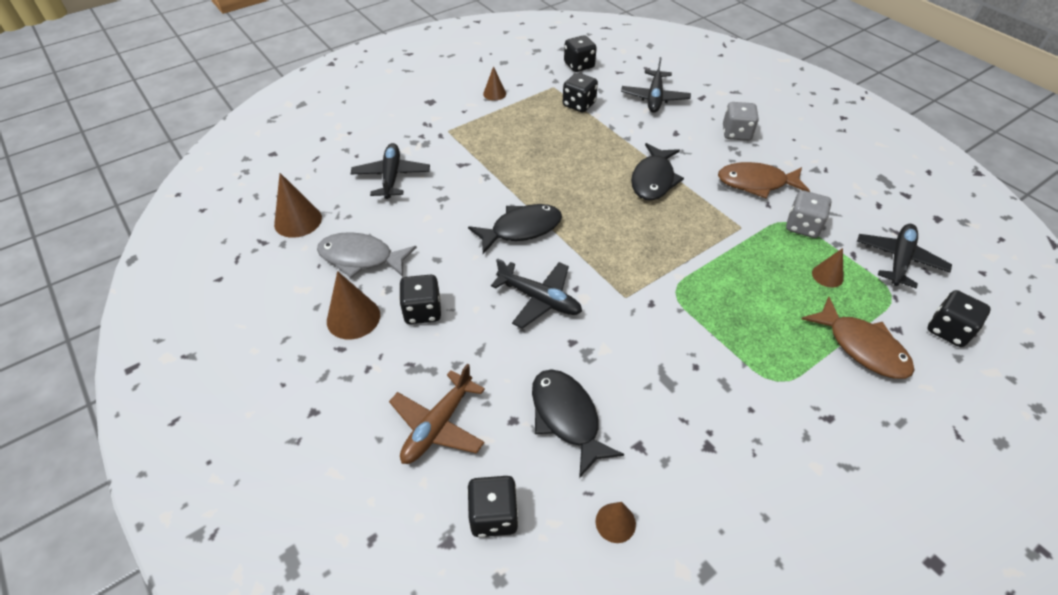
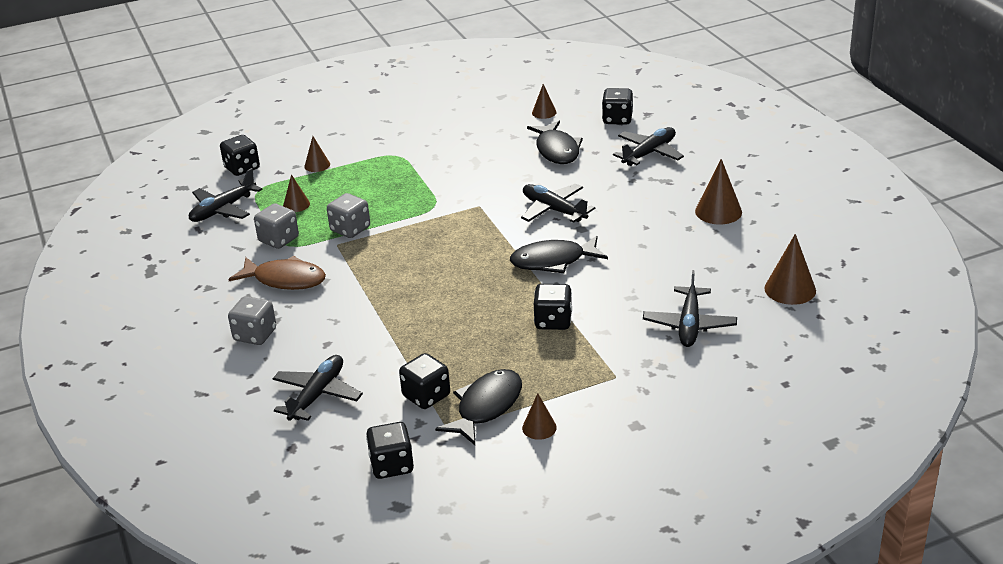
camera: 165 degrees left, 15 degrees down
grey fish [317,232,417,278] -> none
brown plane [389,363,485,464] -> black plane [613,127,684,166]
black dice [399,275,441,324] -> black dice moved to [534,284,572,330]
black fish [631,143,684,200] -> black fish moved to [435,369,522,445]
brown fish [802,297,914,379] -> brown cone [304,136,330,172]
none -> grey dice [327,193,370,238]

